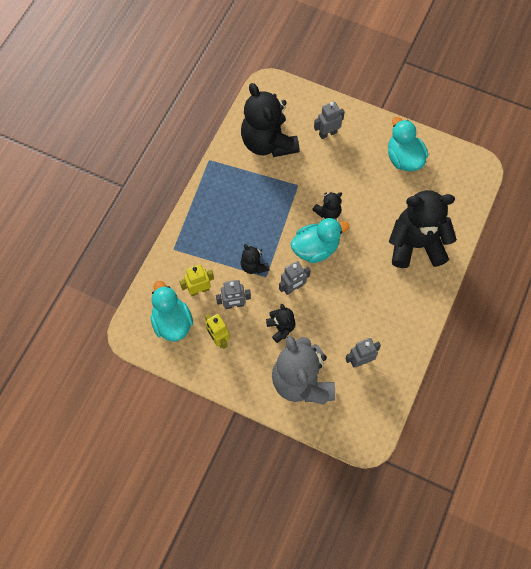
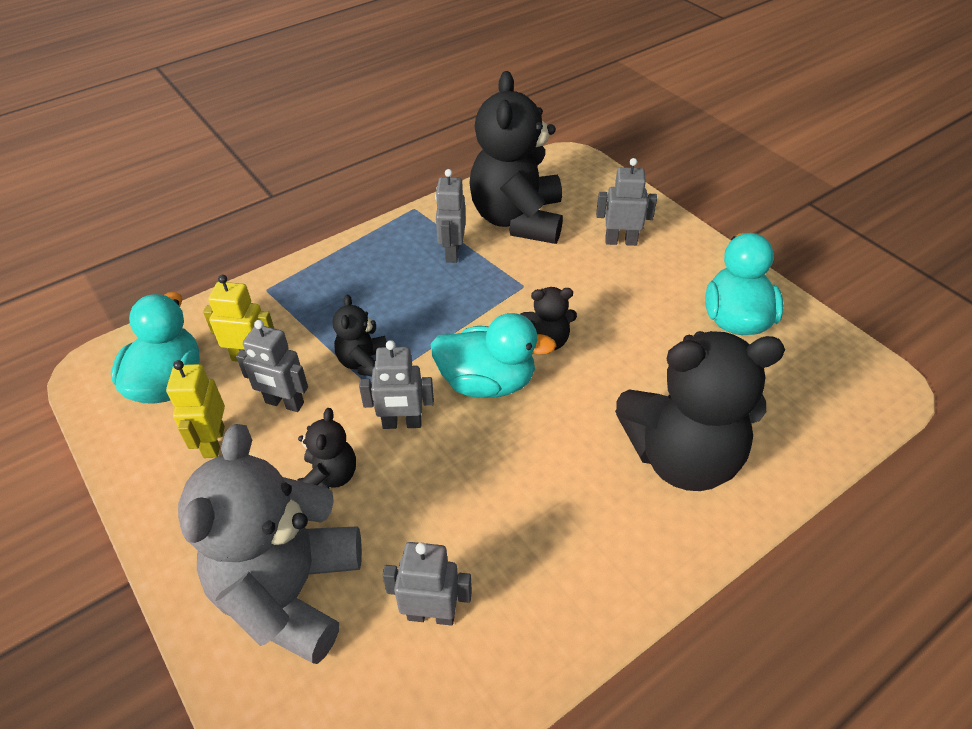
camera: 30 degrees right, 20 degrees down
black teddy bear [389,190,457,268] -> black teddy bear turned 150 degrees clockwise [615,331,785,491]
none -> grey robot [435,169,466,263]

